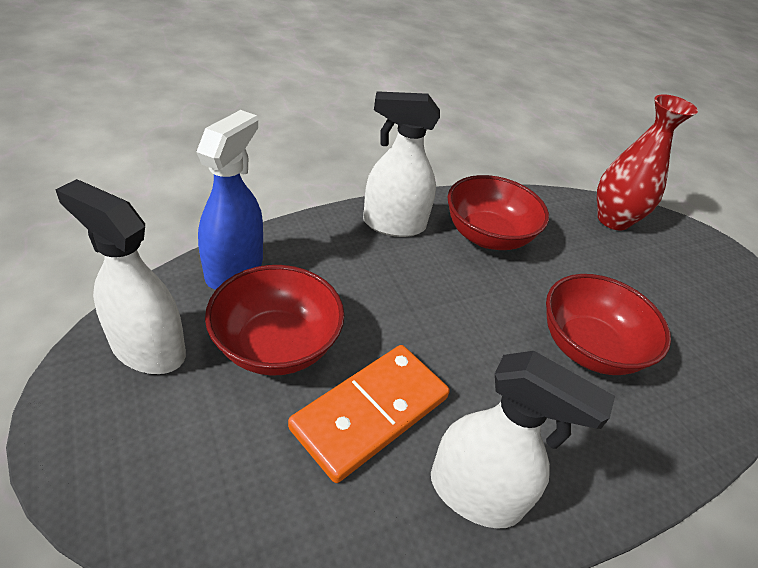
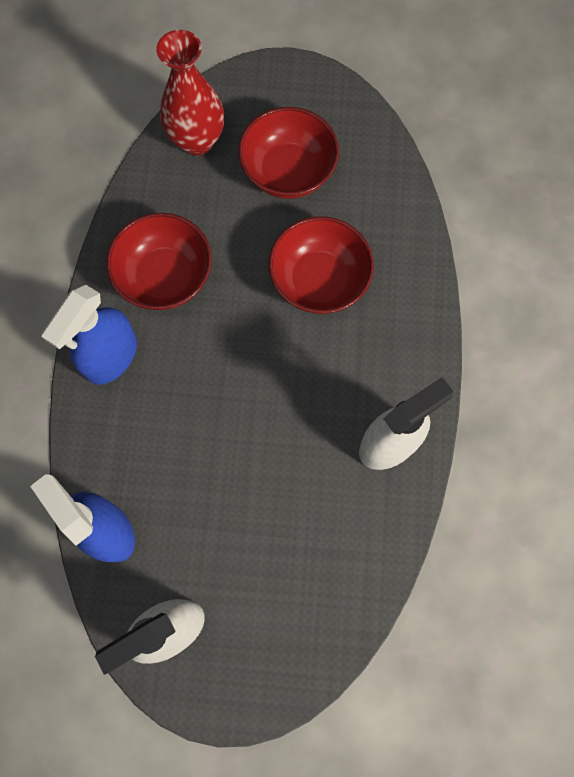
camera: 55 degrees left, 30 degrees up
red bowl [205,265,345,376] -> red bowl moved to [238,107,339,199]
orange domino [288,345,450,483] -> none
white spray bottle [363,91,440,237] -> blue spray bottle [41,285,137,385]

